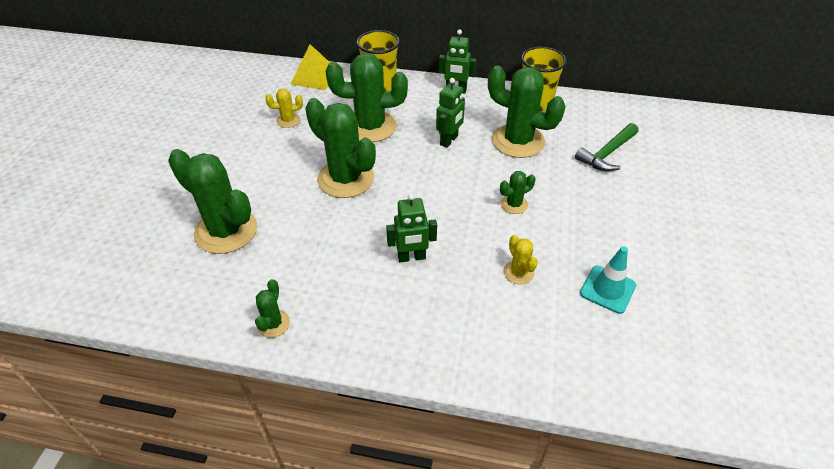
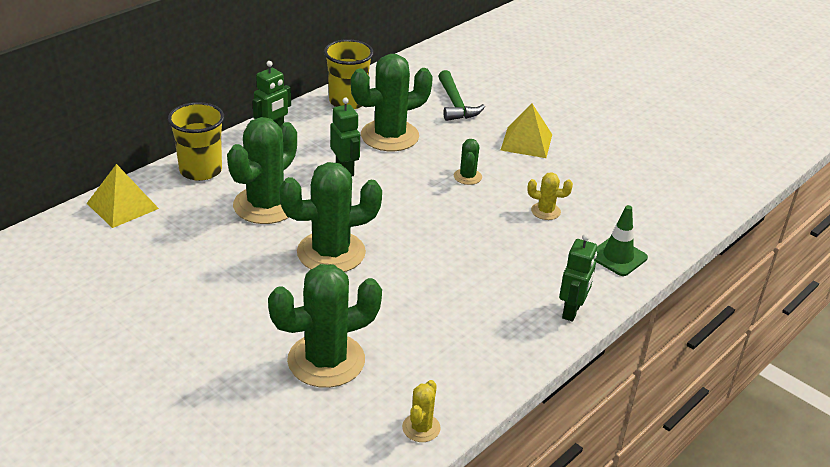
camera: 60 degrees left, 10 degrees down
green cactus [255,279,290,338] -> none
yellow cactus [265,88,303,128] -> yellow cactus moved to [402,380,441,442]
green robot [386,193,437,262] -> green robot moved to [559,234,597,322]
turquoise traffic cone [580,246,636,314] -> none
none -> yellow pyramid [501,104,552,158]
none -> green traffic cone [595,205,648,276]

